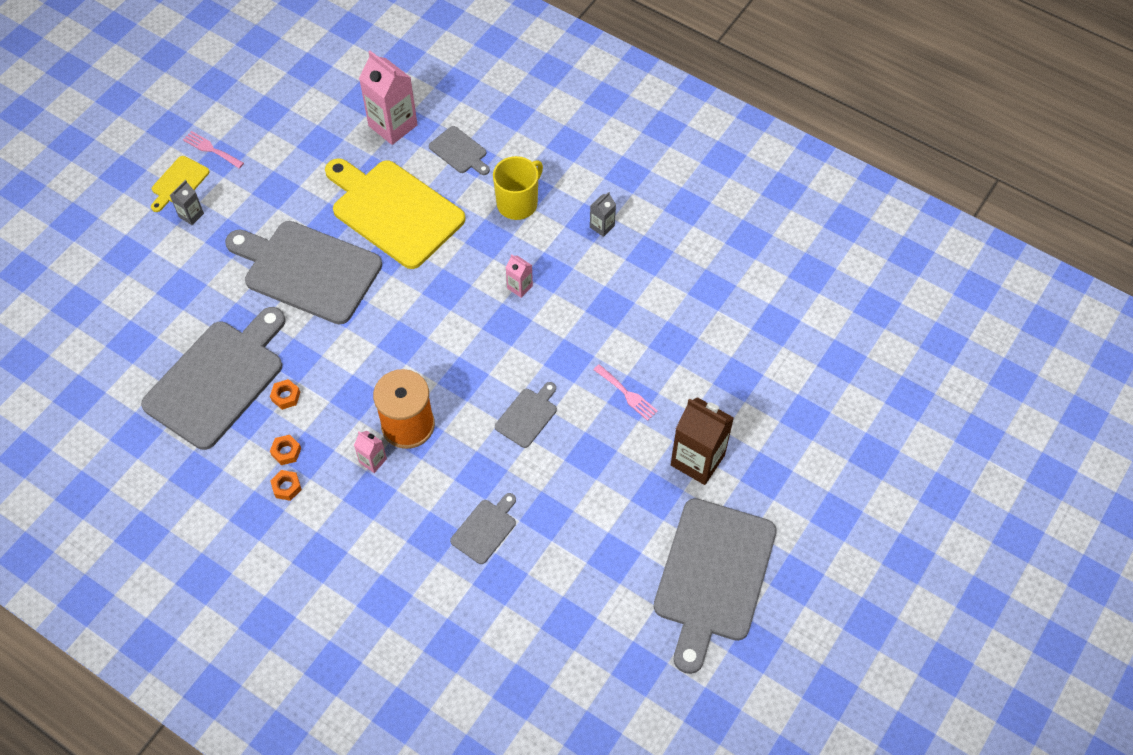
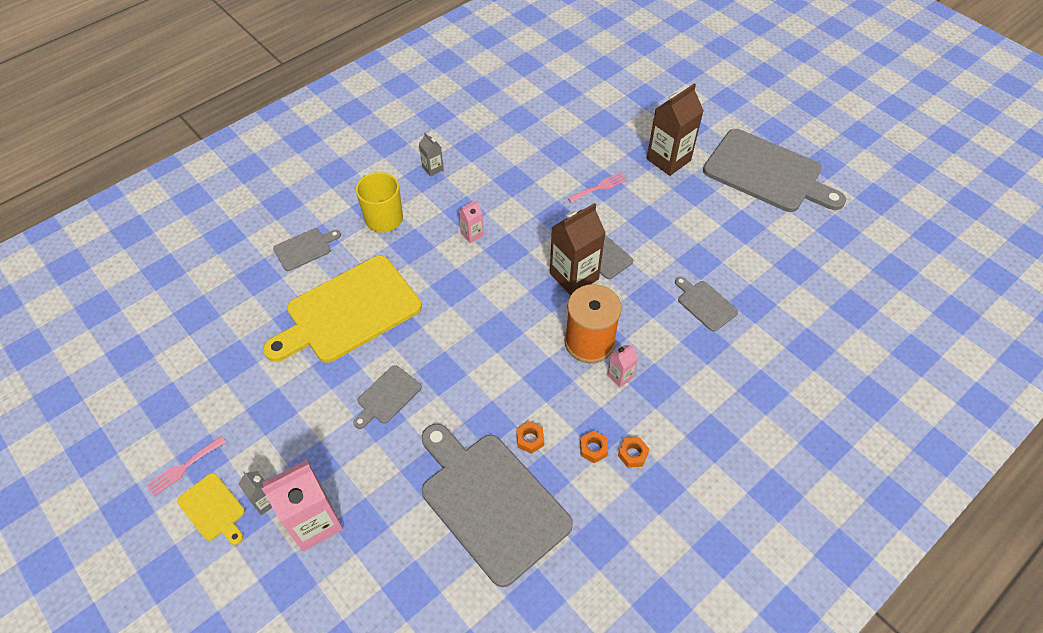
camera: 75 degrees left, 5 degrees down
grey cutting board [225,221,382,325] -> grey cutting board [353,365,422,429], size x0.45
pink carton [359,51,418,145] -> pink carton moved to [262,460,343,551]
none -> brown carton [550,203,606,295]

